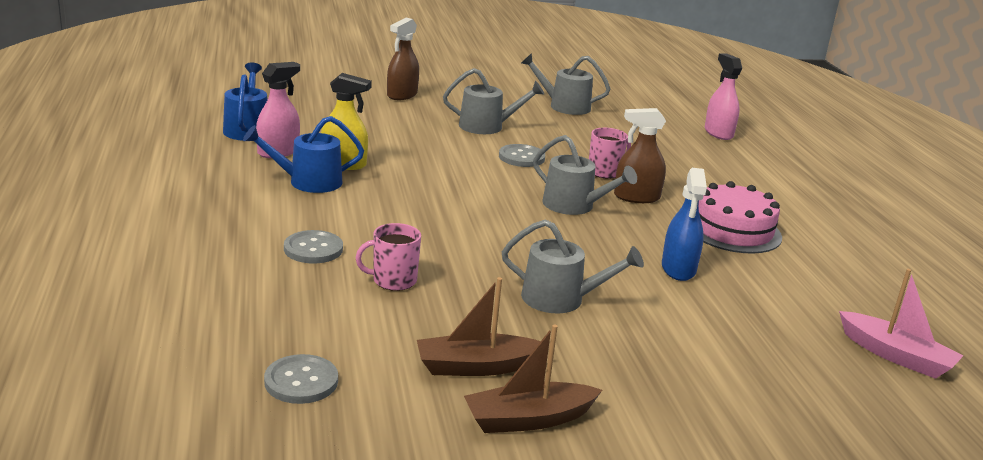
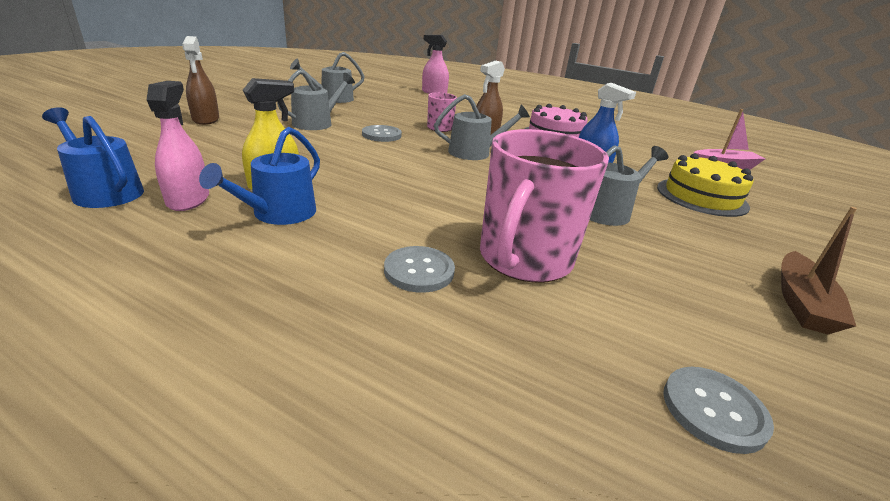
camera: 50 degrees left, 5 degrees up
pink mug [355,223,421,291] -> pink mug [480,129,609,283], size x2.04
brown boat [417,277,541,376] -> none
none -> yellow cake [657,153,754,217]

